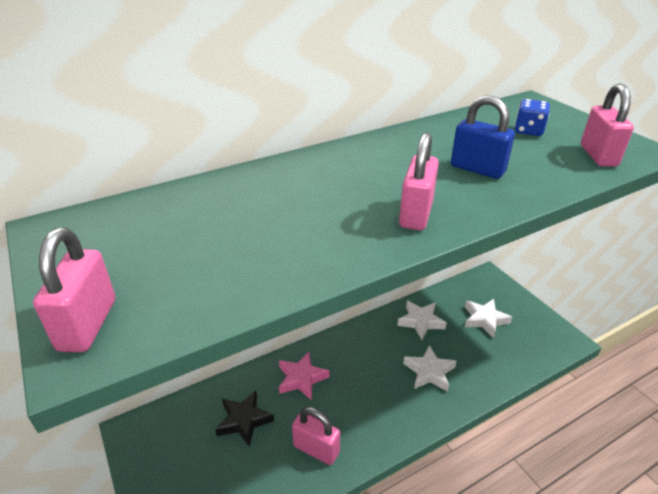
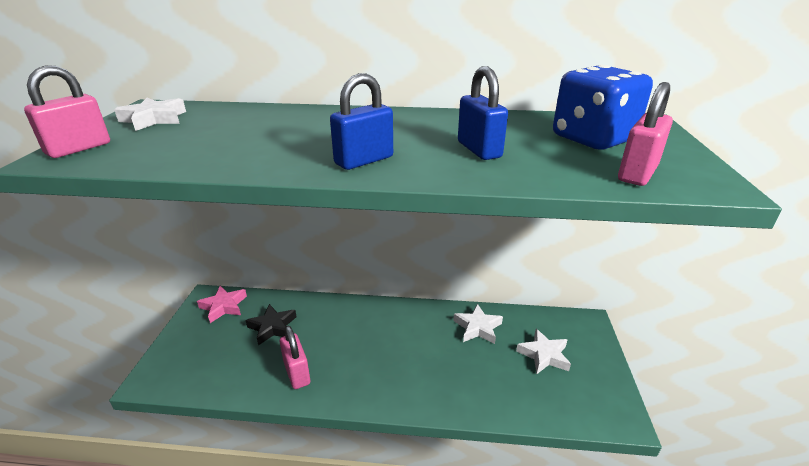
camera: 35 degrees right, 5 degrees down
pink star [279,352,330,400] -> pink star moved to [197,286,247,323]
pink padlock [399,132,439,230] -> blue padlock [330,73,393,170]
white star [403,345,457,392] -> white star moved to [114,98,186,131]
blue dice [515,99,550,136] -> blue dice [553,65,653,150], size x1.99

